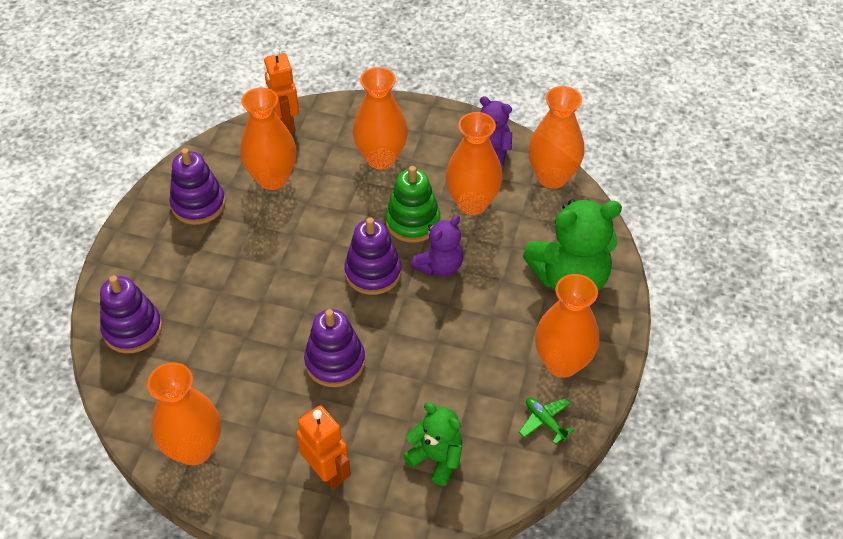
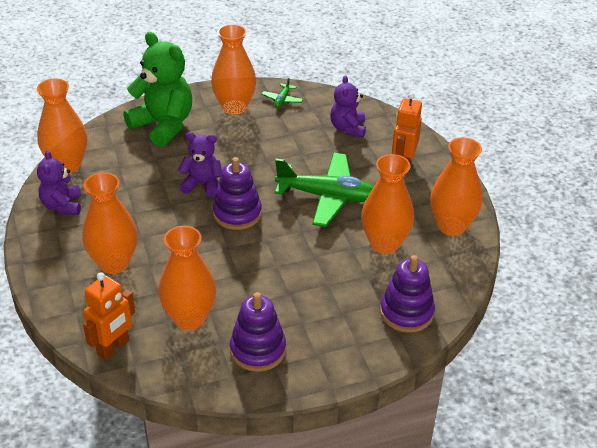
camera: 125 degrees left, 10 degrees down
purple stacking toy [304,309,365,387] -> green plane [275,153,374,227]
green stacking toy [386,166,440,243] -> none
green teddy bear [403,402,462,486] -> purple teddy bear [330,75,366,138]
orange vase [446,112,503,215] -> orange vase moved to [361,154,414,254]

